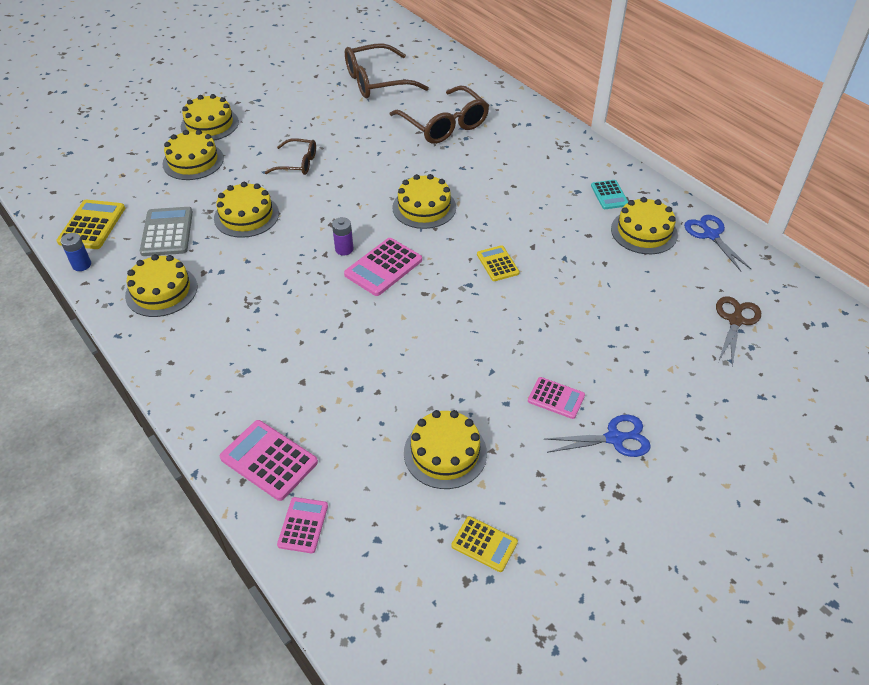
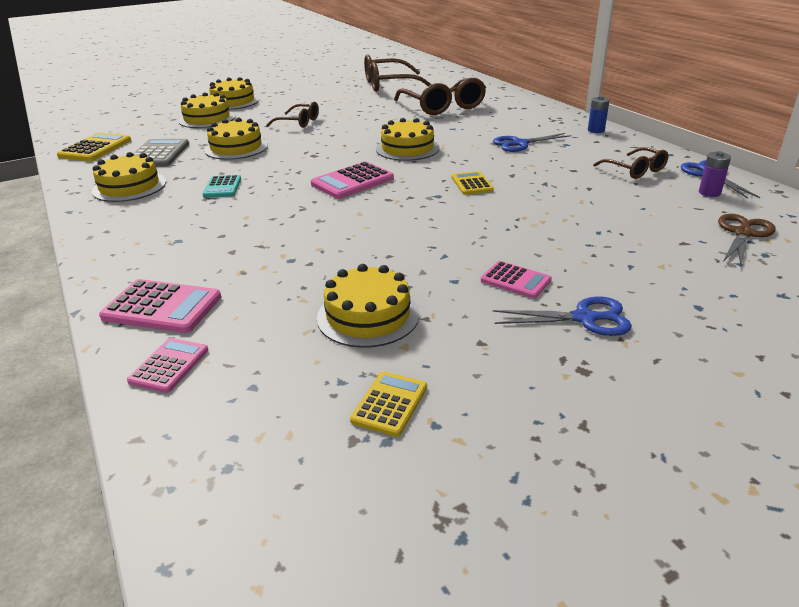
camera: 10 degrees right, 15 degrees down
blue battery [60,233,91,271] -> blue battery moved to [588,96,610,133]
pink calculator [220,420,318,501] -> pink calculator turned 150 degrees clockwise [99,279,221,333]
purple battery [332,217,354,256] -> purple battery moved to [699,151,731,197]
yellow calculator [451,516,518,572] -> yellow calculator turned 105 degrees counterclockwise [350,371,427,437]
turquoise calculator [591,180,628,209] -> turquoise calculator moved to [203,175,241,197]
yellow cake [611,197,678,254] -> brown glasses [593,147,669,179]
none -> blue scissors [493,133,571,152]

